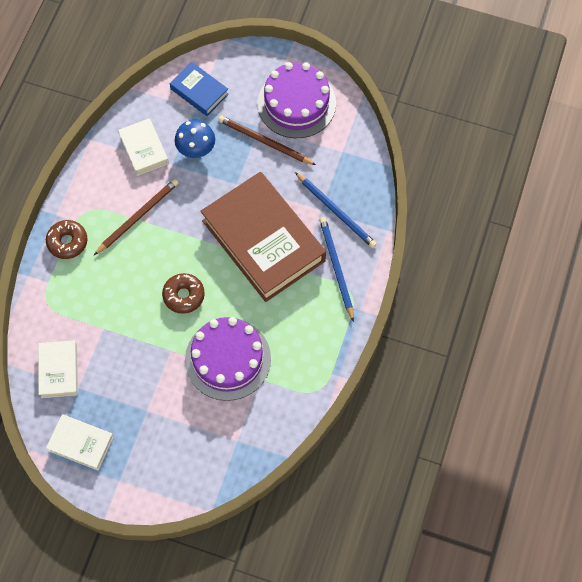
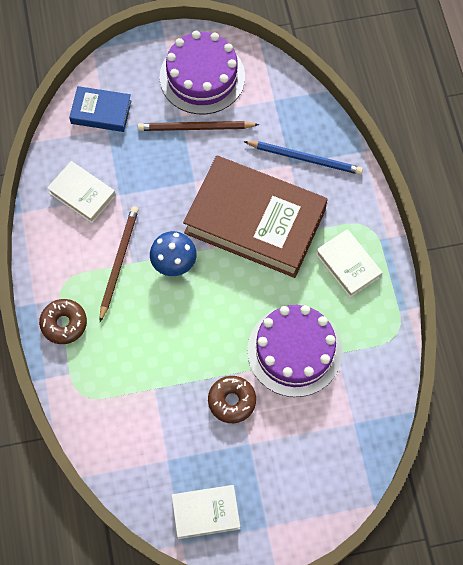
camera: 30 degrees left, 0 degrees up
white book [38,340,78,398] -> white book moved to [316,229,382,298]
brown donut [162,273,205,314] -> brown donut moved to [208,376,256,423]
blue mushroom [175,120,215,158] -> blue mushroom moved to [150,231,197,276]
blue pencil [319,217,354,322] -> none

